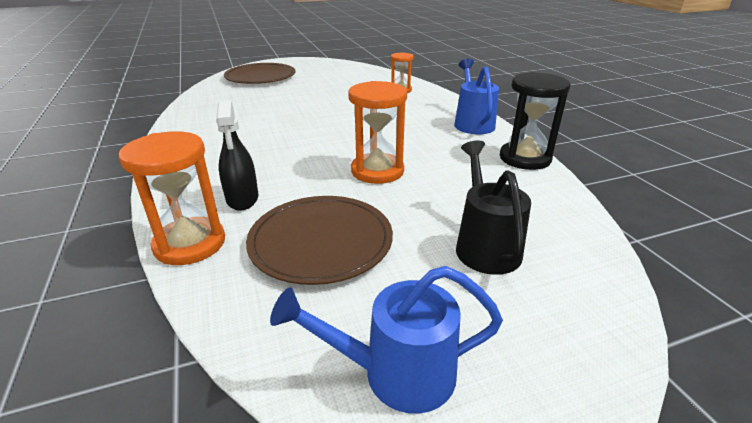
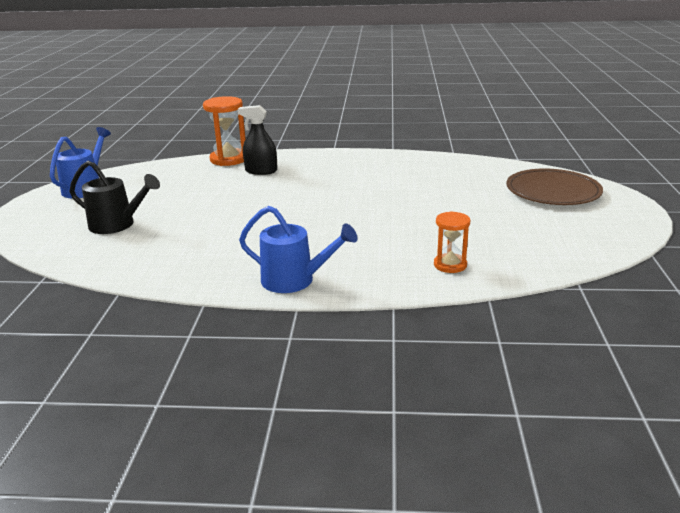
camera: 115 degrees right, 5 degrees down
brown plate [246,196,393,285] -> none
orange hourglass [349,81,407,184] -> none
black hourglass [500,72,570,170] -> none

